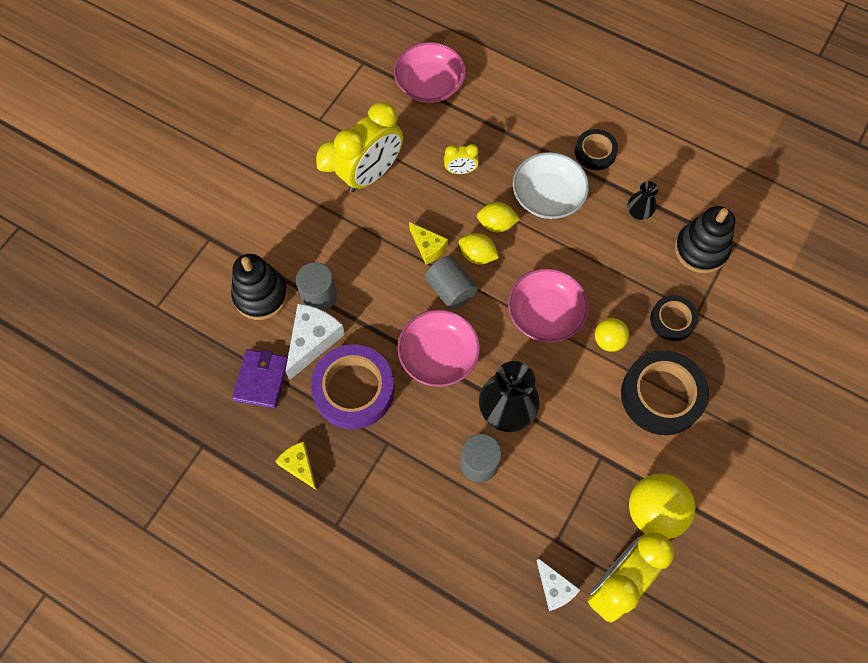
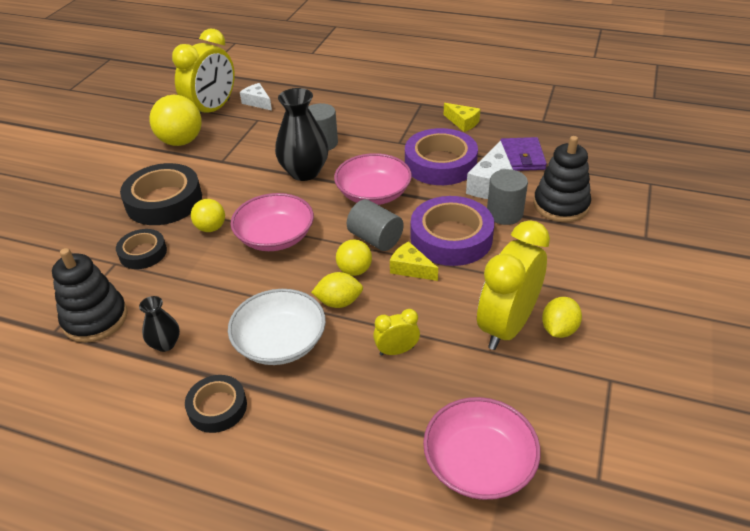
camera: 170 degrees right, 25 degrees down
yellow lemon [459,233,499,265] -> yellow ball [336,239,372,276]
none -> purple tape [411,196,494,266]

